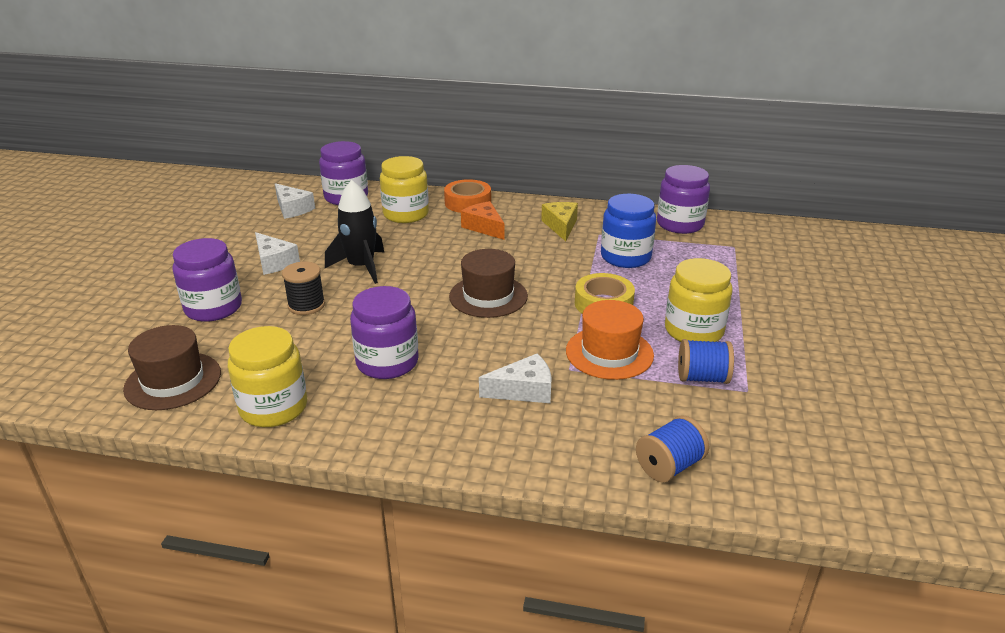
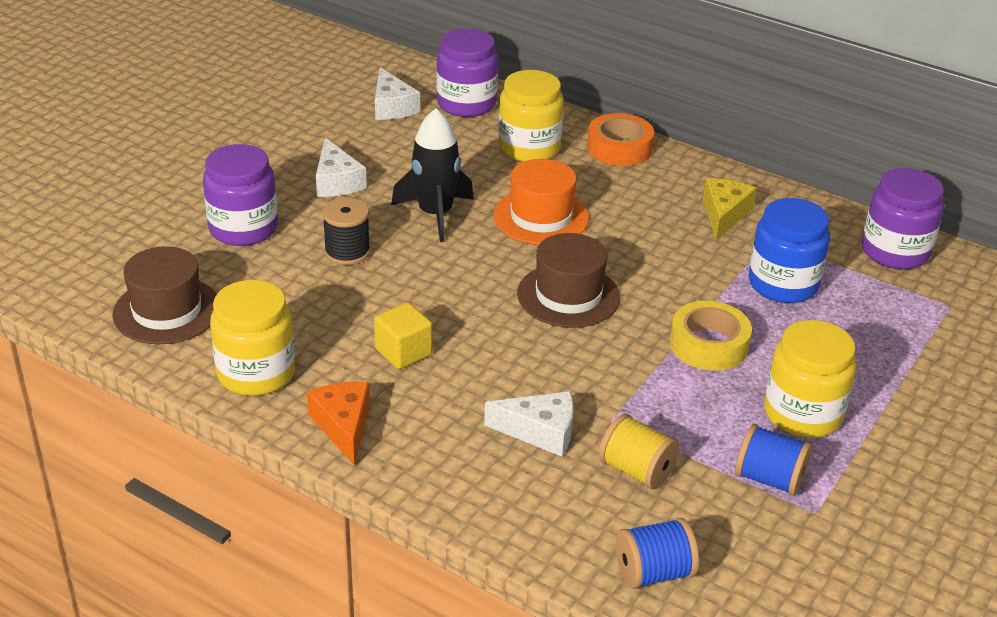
camera: 20 degrees right, 5 degrees up
purple jar [350,286,419,379] -> yellow cube [374,302,432,369]
orange cheese [461,201,504,240] -> orange cheese moved to [307,382,370,465]
orange hat [566,300,654,380] -> orange hat moved to [493,159,589,245]
none -> yellow spool [599,414,680,490]

